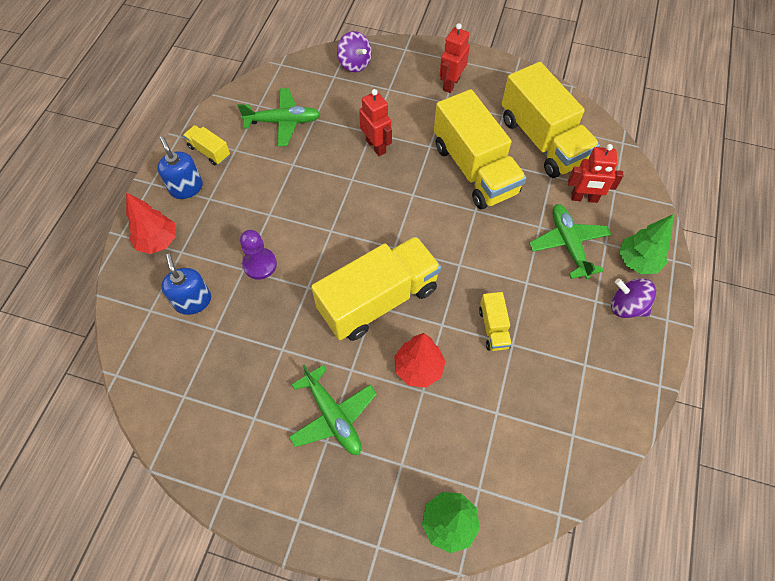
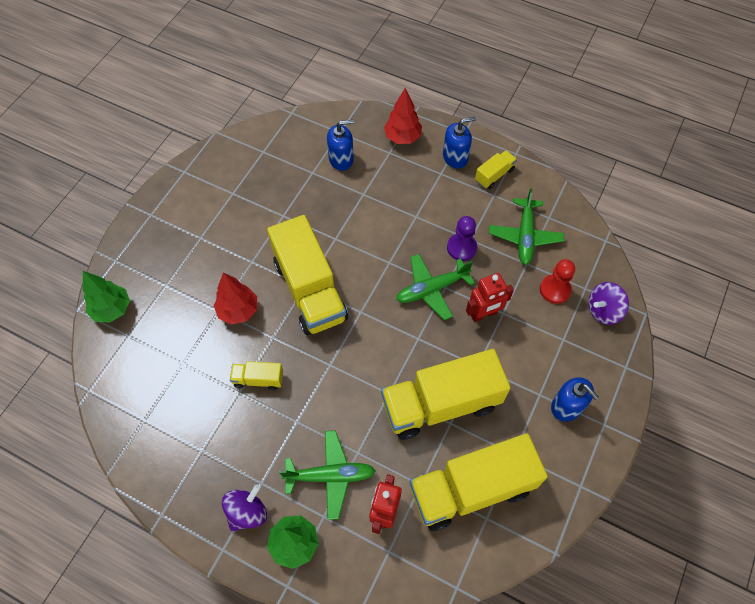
camera: 100 degrees right, 0 degrees up
purple pawn [240,230,277,280] -> purple pawn moved to [447,216,477,261]
green plane [289,364,377,455] -> green plane moved to [396,254,475,320]
red robot [440,23,470,93] -> blue soap dispenser [551,377,599,421]
none -> red pawn [540,259,575,304]

